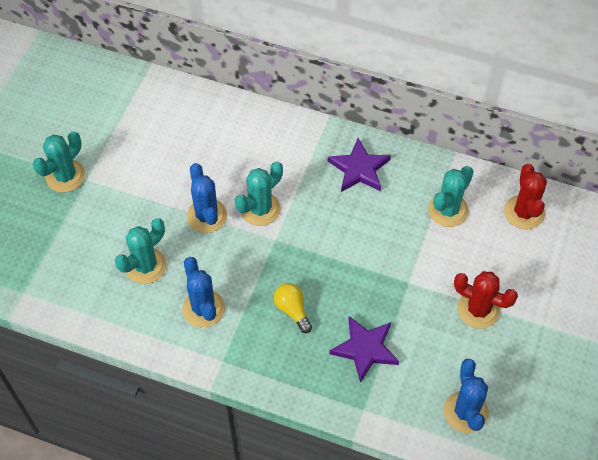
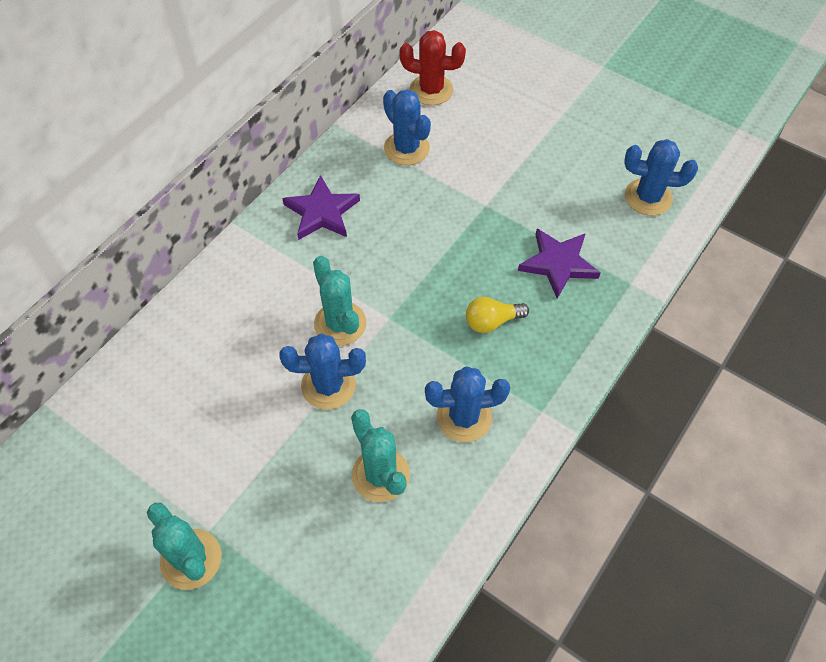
camera: 75 degrees left, 0 degrees up
turquoise cactus [428,166,474,227] -> blue cactus [383,89,431,165]
red cactus [454,271,518,329] -> none

